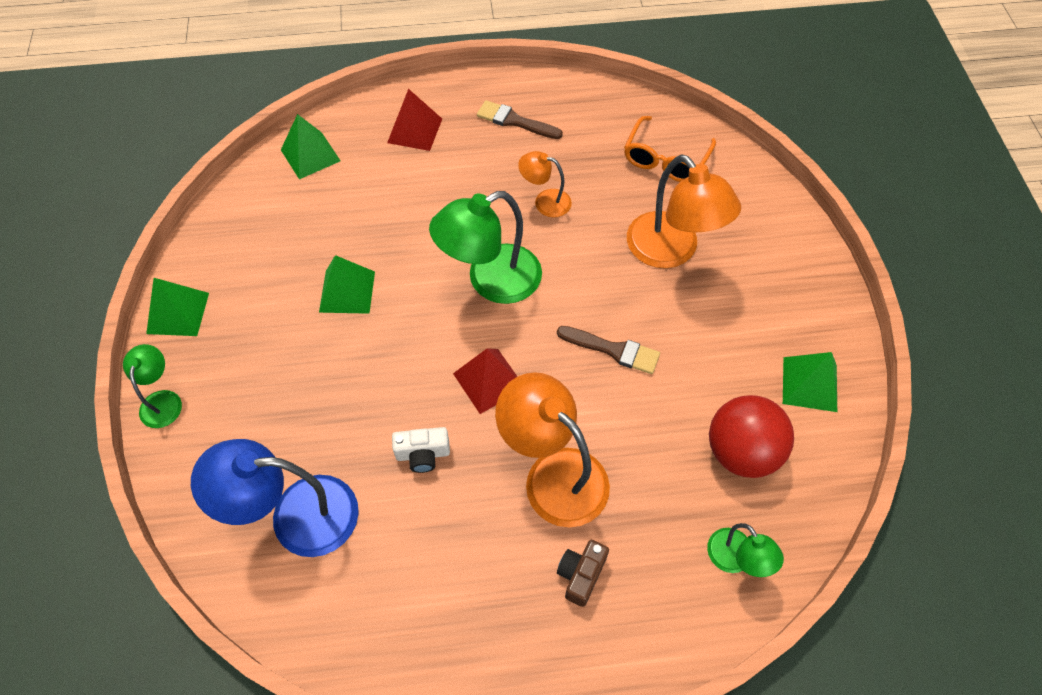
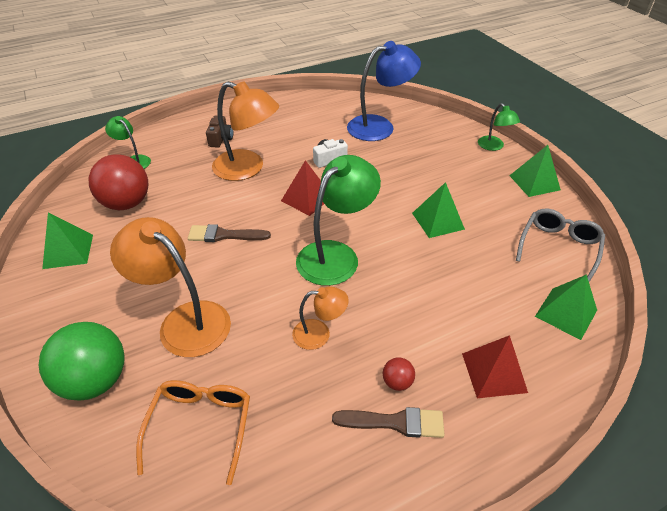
camera: 160 degrees right, 15 degrees down
none -> green ball [39,322,125,401]
none -> red ball [383,357,415,391]
none -> grey glasses [516,209,605,282]

